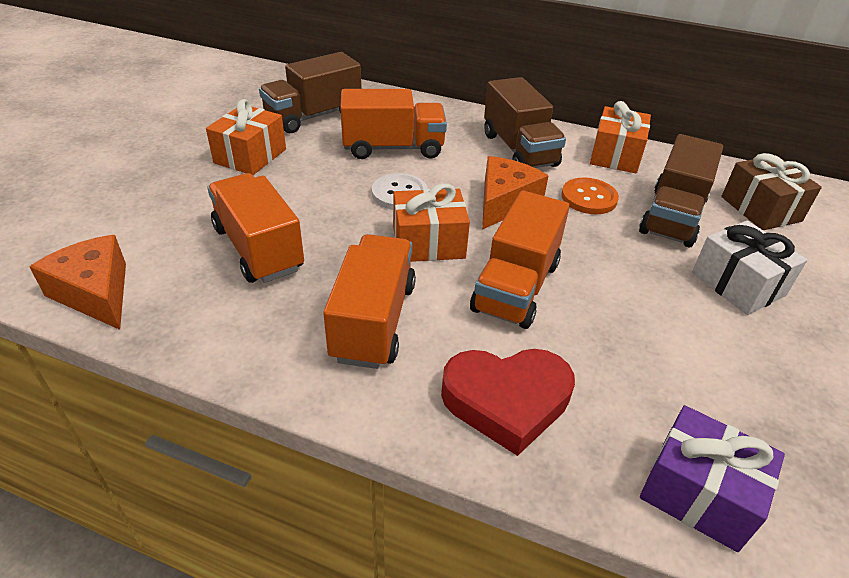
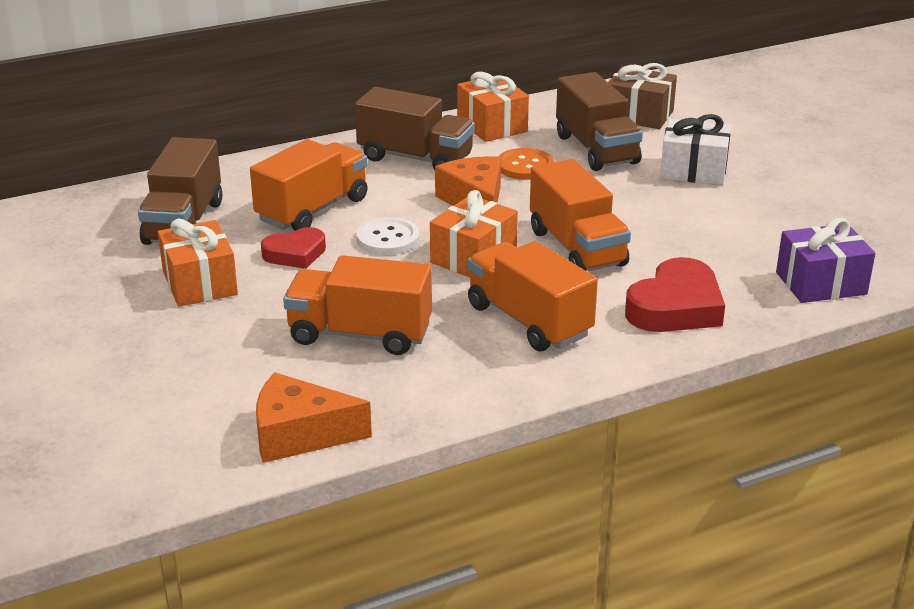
camera: 45 degrees left, 10 degrees down
none -> red heart [261,227,326,269]

